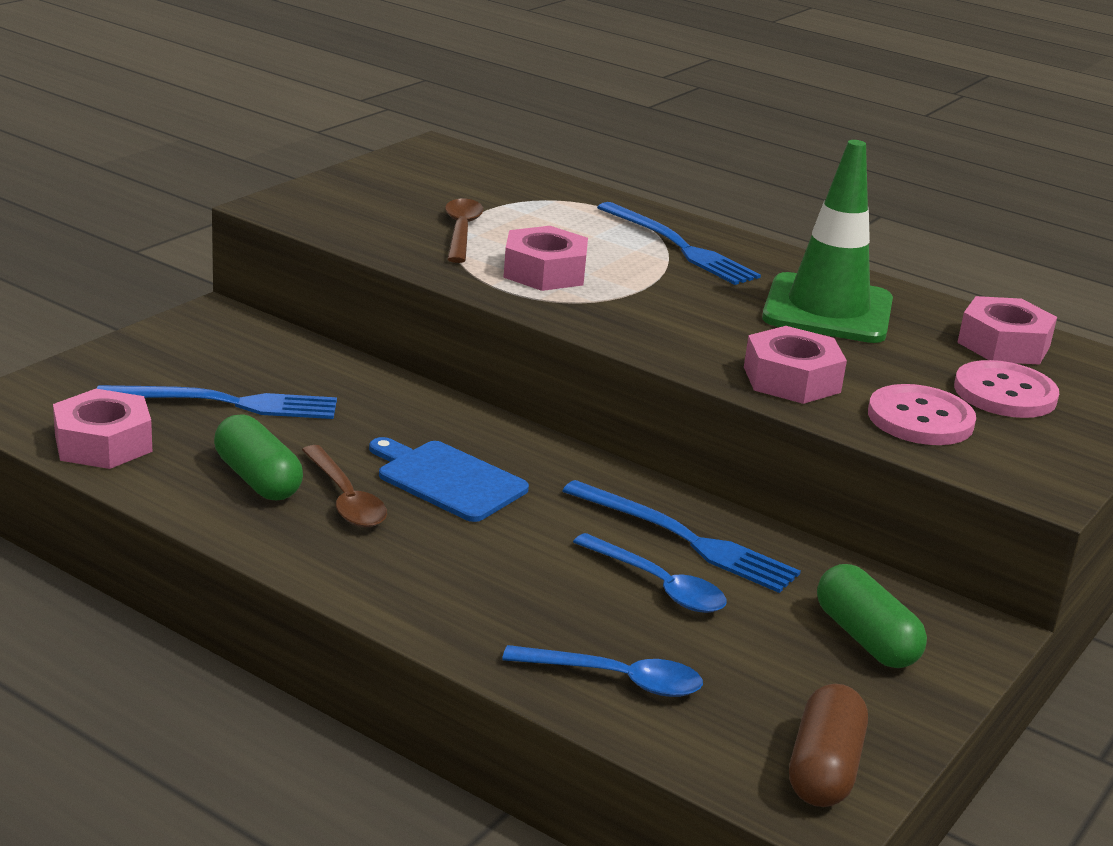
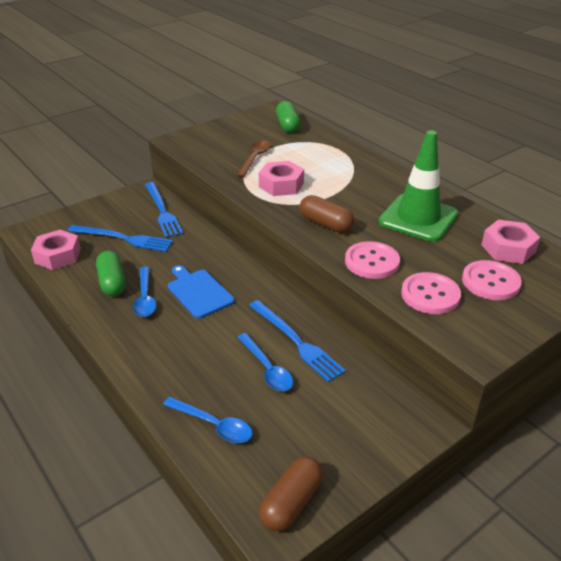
camera: 20 degrees right, 10 degrees up
brown spoon [302,445,387,527] -> blue spoon [133,267,156,317]
blue fork [597,202,761,285] -> blue fork moved to [145,182,183,238]
pink nut [744,326,847,404] -> pink button [345,241,400,279]
green capsule [817,564,927,668] -> green capsule moved to [276,101,301,133]
none -> brown capsule [299,195,354,233]

